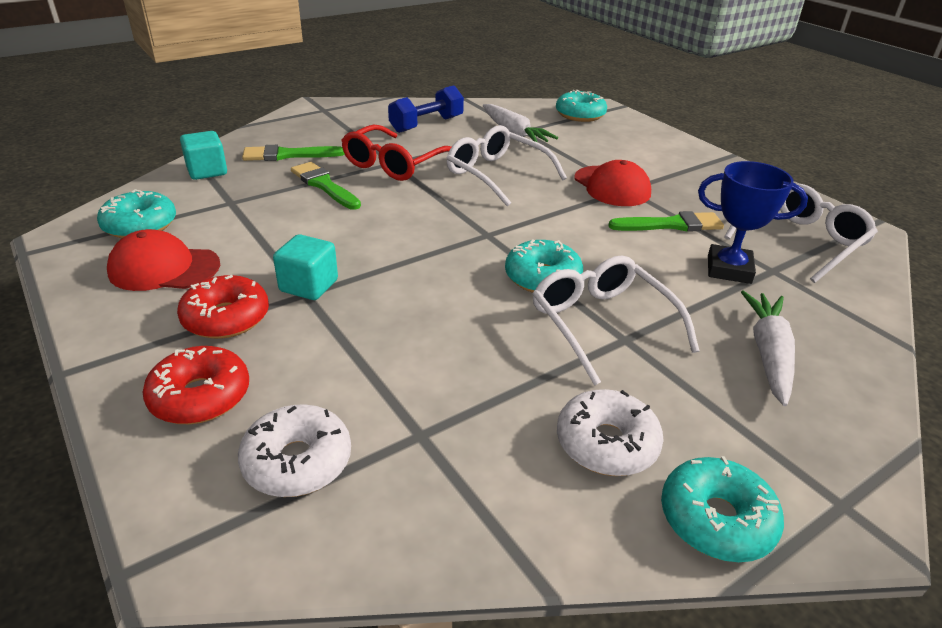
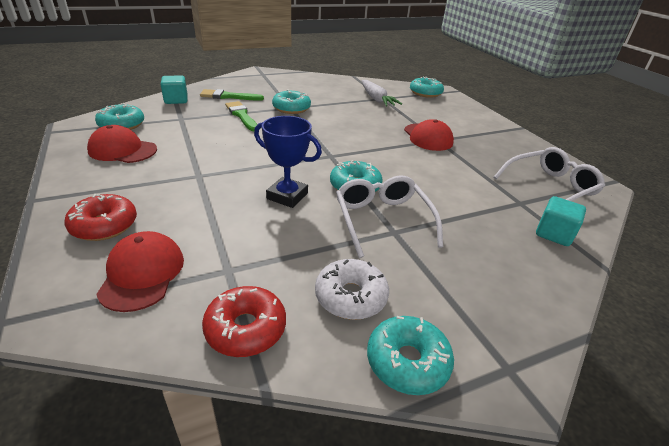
camera: 10 degrees right, 0 degrees up
red donut [177,275,269,339] -> red donut moved to [202,286,286,357]
white donut [238,405,351,497] -> red cap [96,231,184,312]
turquoise cube [273,234,338,300] -> turquoise cube moved to [536,196,586,246]
red glasses [341,124,451,181] -> turquoise donut [272,89,311,114]
blue dumbbell [388,85,464,133] -> none
white glasses [447,125,567,207] -> none
green brush [608,211,724,232] -> none
blue trophy [698,161,808,284] -> blue trophy moved to [254,116,322,208]
white carrot [741,290,795,406] -> none

